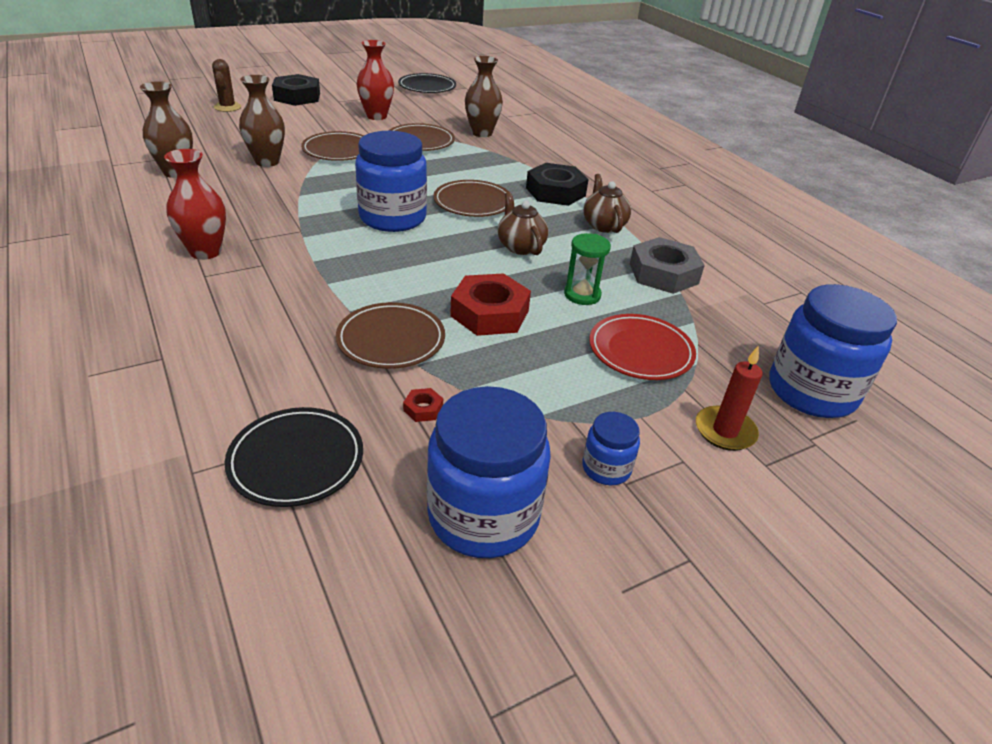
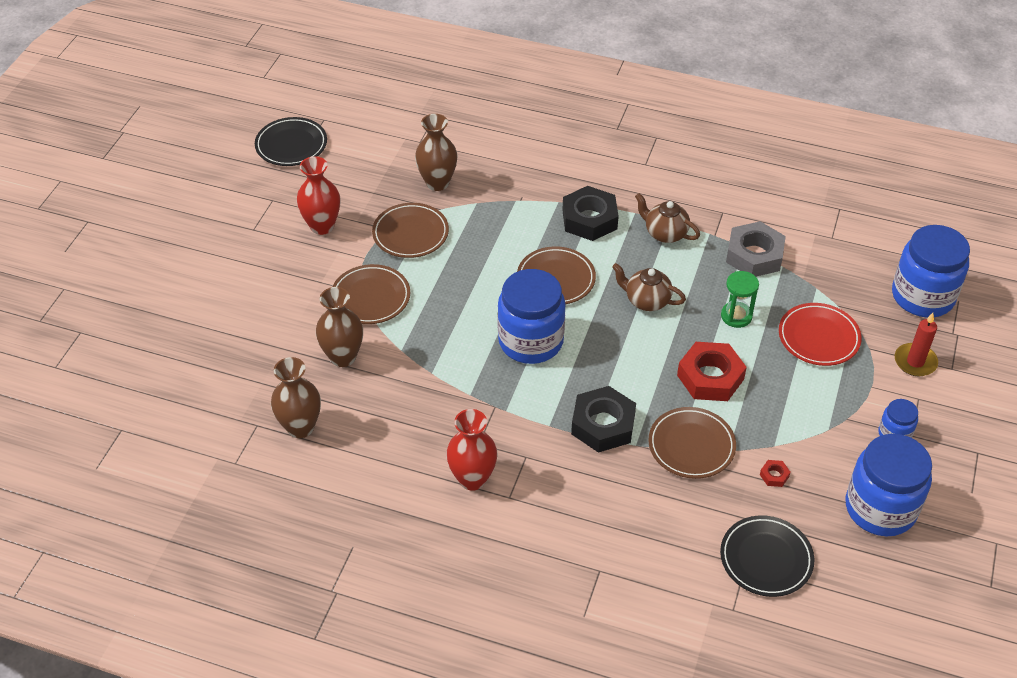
camera: 40 degrees left, 10 degrees up
brown cactus [212,59,241,112] -> none
black nut [272,74,320,106] -> black nut moved to [571,386,636,453]

